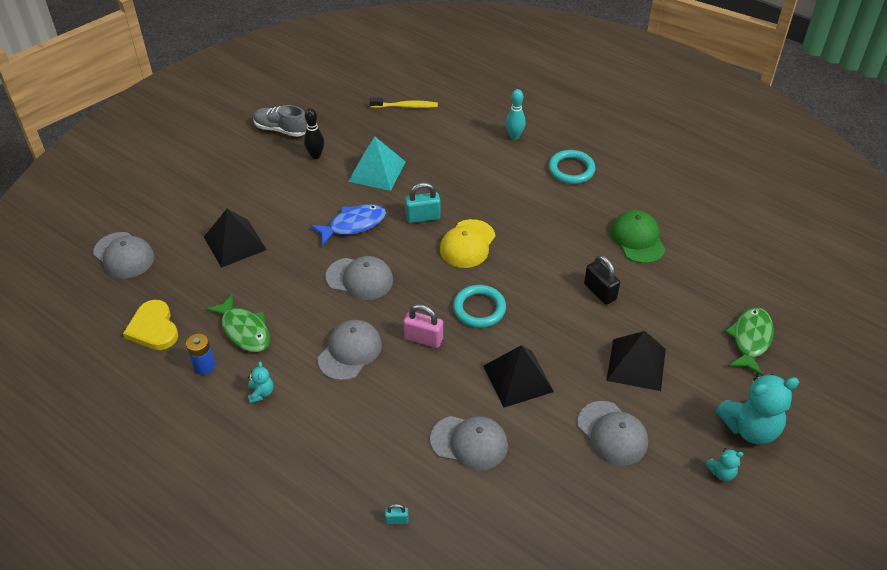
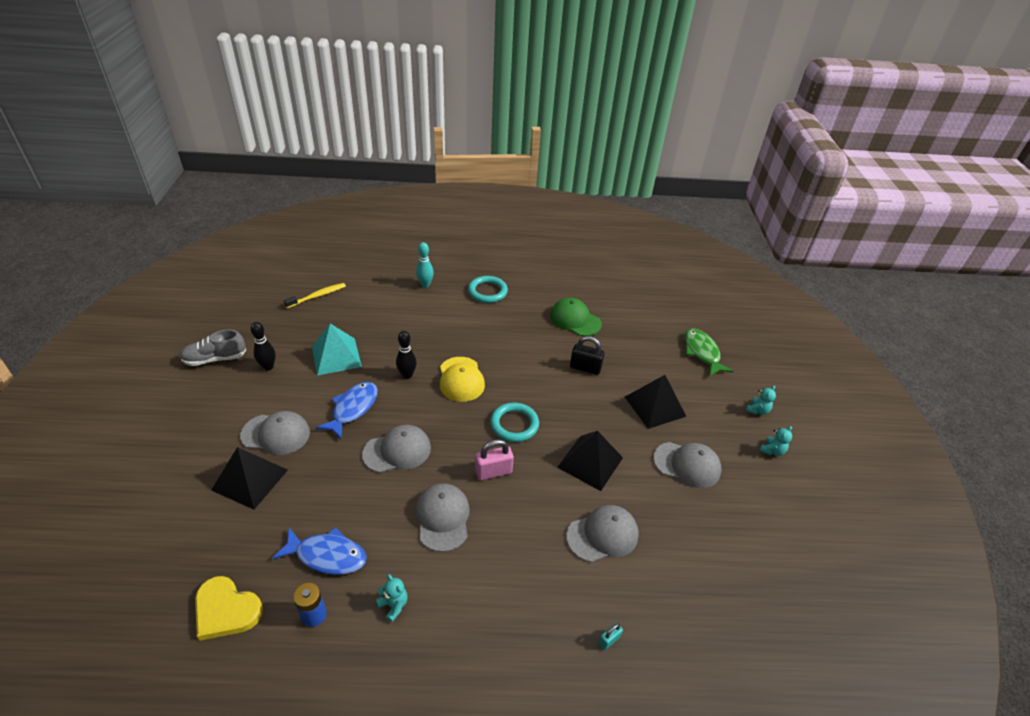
camera: 40 degrees left, 5 degrees down
grey cap [93,232,154,278] -> grey cap moved to [240,411,310,455]
green fish [205,293,270,352] -> blue fish [272,527,367,575]
turquoise padlock [405,182,441,223] -> black bowling pin [396,331,417,379]
turquoise teddy bear [716,373,799,445] -> turquoise teddy bear [746,385,776,415], size x0.46

